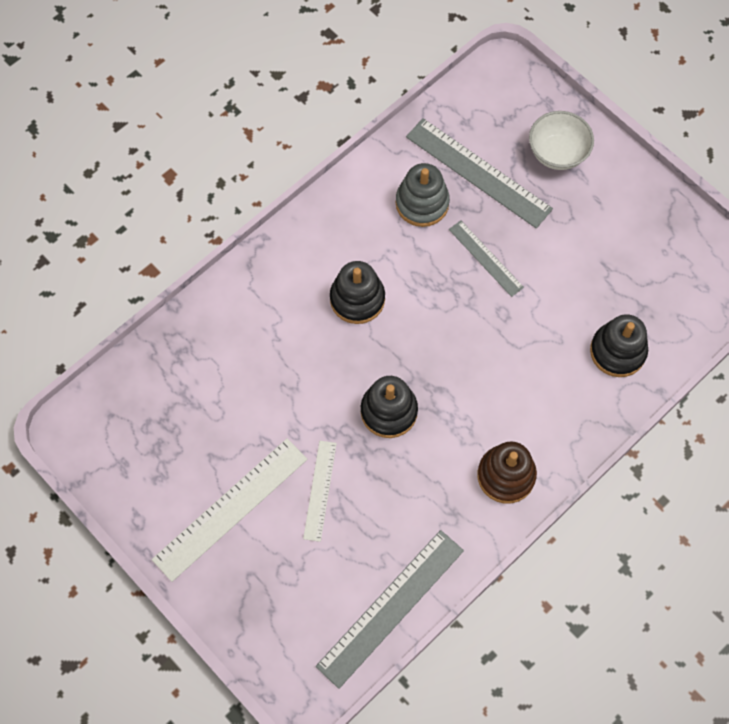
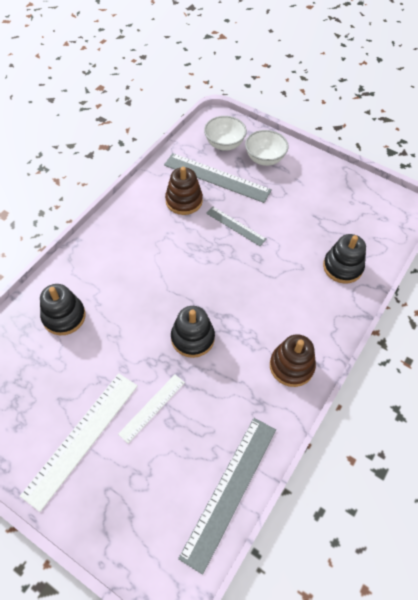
camera: 15 degrees left, 10 degrees down
white ruler [303,441,337,542] -> white ruler turned 45 degrees clockwise [118,375,185,443]
black stacking toy [330,261,385,324] -> black stacking toy moved to [40,284,86,335]
grey stacking toy [396,163,450,227] -> brown stacking toy [165,167,203,215]
none -> white bowl [204,116,247,151]

